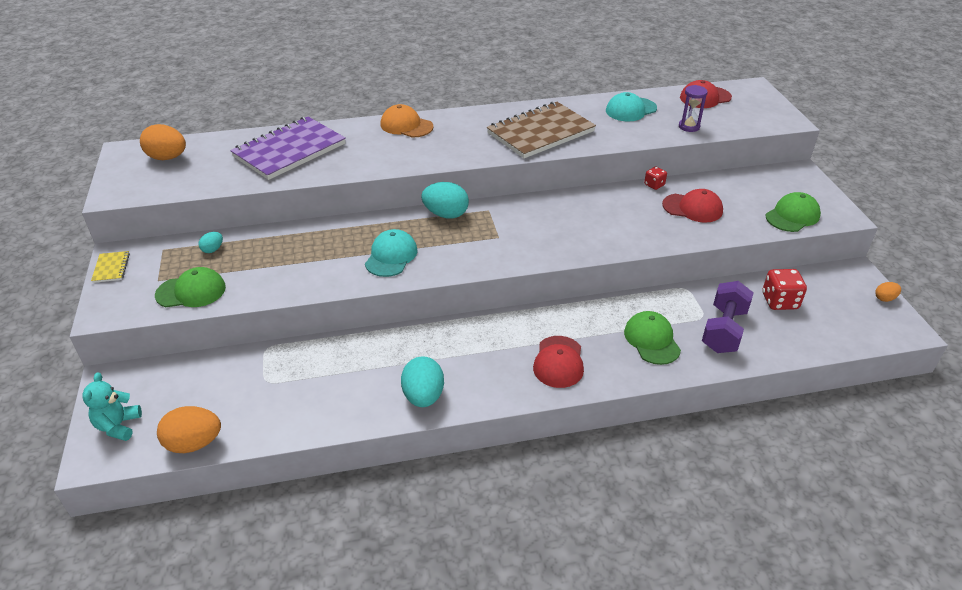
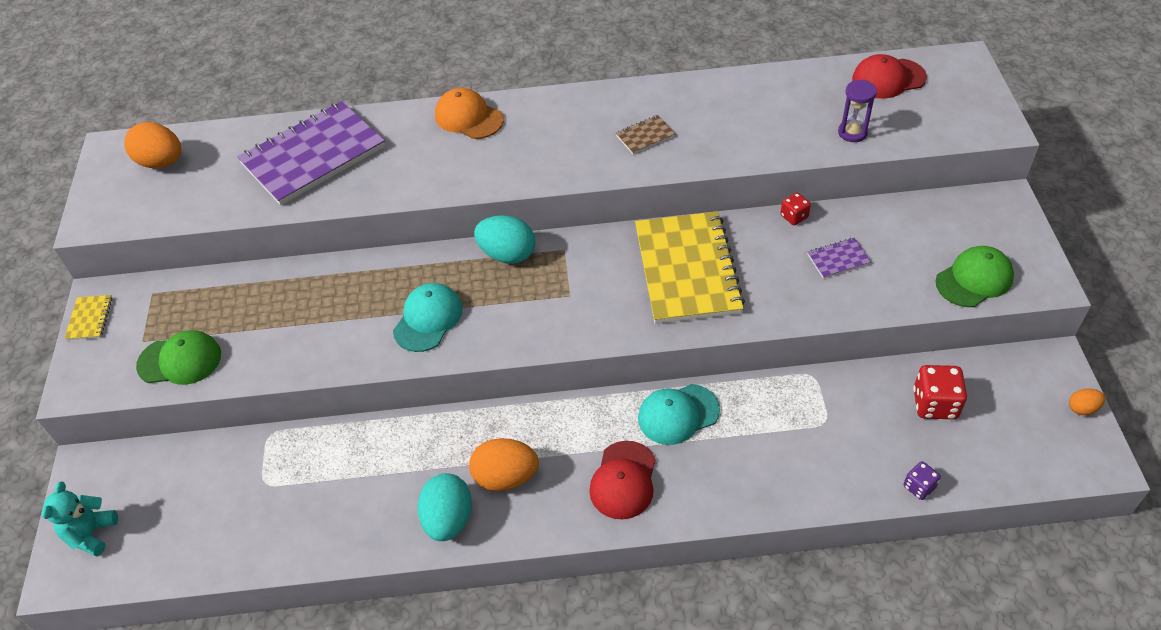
camera: 10 degrees right, 10 degrees up
orange egg [157,406,221,453] -> orange egg moved to [469,438,539,491]
turquoise egg [199,232,223,253] -> none
brown notebook [487,101,596,158] -> brown notebook [616,115,675,154], size x0.40
turquoise cap [606,92,657,122] -> turquoise cap moved to [638,384,720,445]
green cap [624,311,681,365] -> none
red cap [662,189,723,223] -> purple notebook [808,238,871,278]
purple dumbbell [702,281,754,353] -> none
none -> yellow notebook [635,211,745,324]
none -> purple dice [904,461,941,500]

